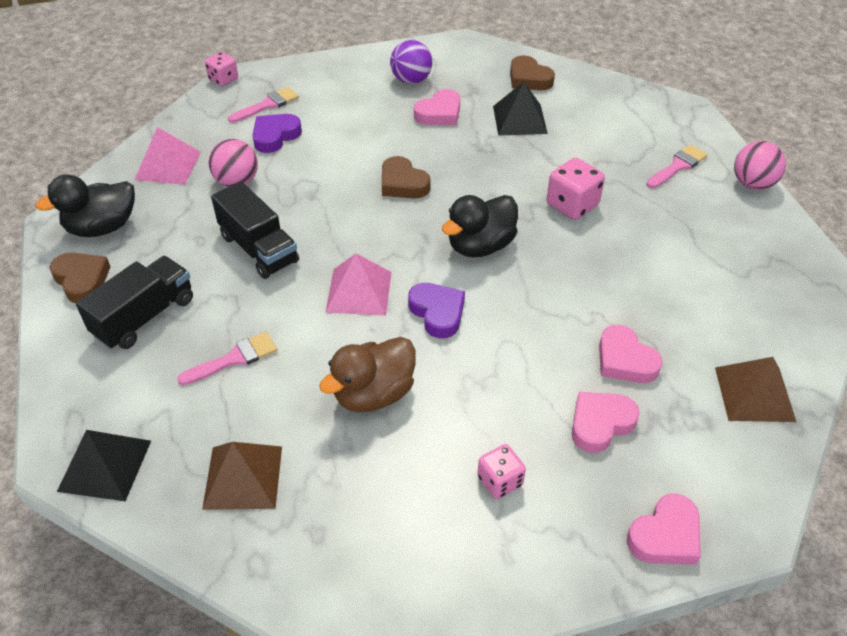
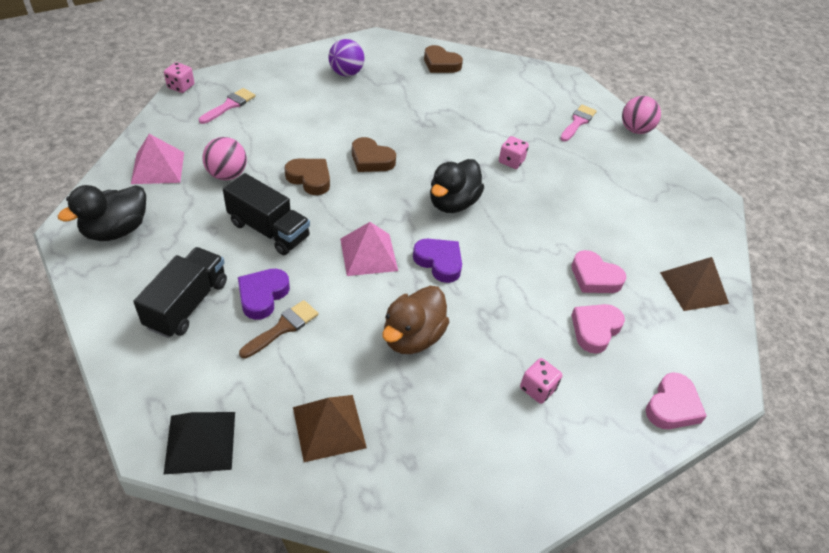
camera: 20 degrees left, 0 degrees up
brown heart [50,252,111,303] -> brown heart moved to [285,159,330,195]
pink brush [177,332,277,385] -> brown brush [239,300,318,359]
purple heart [252,114,302,153] -> purple heart moved to [238,269,290,320]
pink heart [414,89,460,125] -> none
black pyramid [493,82,548,136] -> none
pink dice [546,157,605,220] -> pink dice [499,136,529,169], size x0.66

